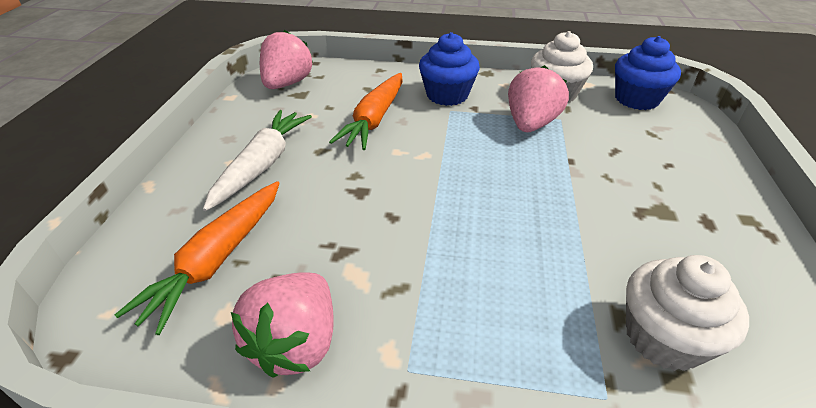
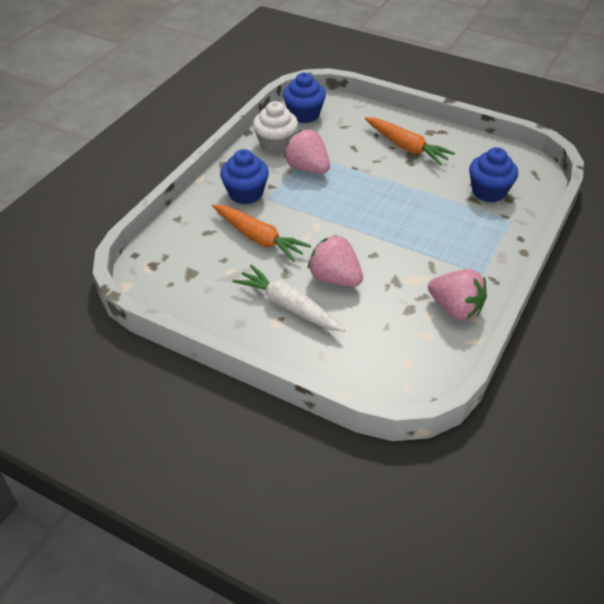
camera: 70 degrees left, 5 degrees up
orange carrot [115,181,280,335] -> orange carrot moved to [365,117,455,165]
pink strawberry [260,30,313,89] -> pink strawberry moved to [308,235,363,286]
white cupcake [626,255,749,371] -> blue cupcake [469,147,518,202]

